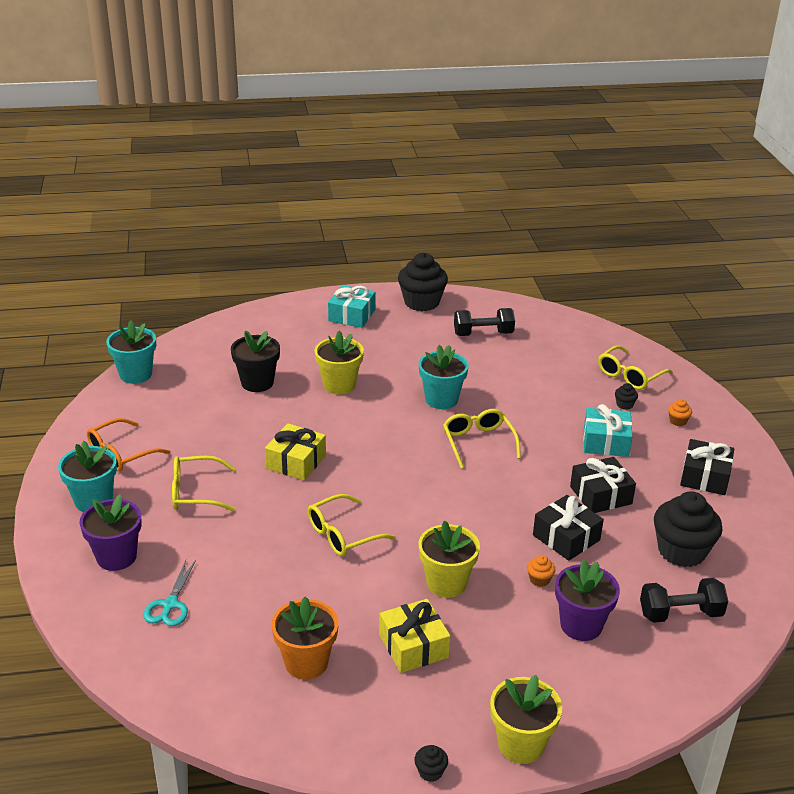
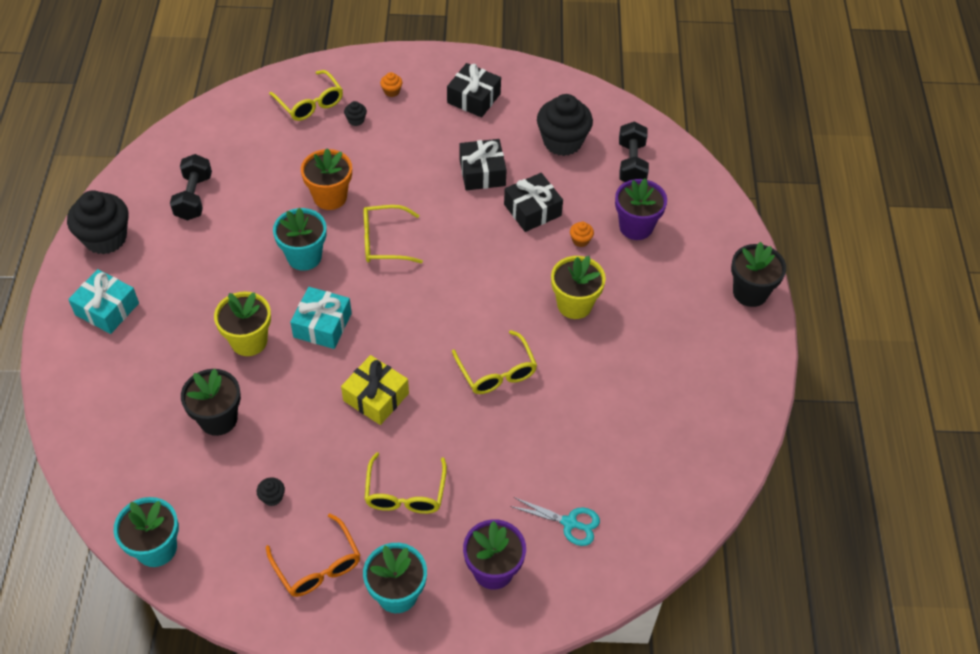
camera: 80 degrees left, 20 degrees up
orange flower pot [272,596,339,680] -> orange flower pot moved to [301,148,352,210]
yellow gift [379,599,451,673] -> none
black cupcake [414,745,448,782] -> black cupcake moved to [257,478,285,506]
yellow flower pot [490,675,562,764] -> black flower pot [731,242,786,307]
turquoise gift [583,404,633,457] -> turquoise gift moved to [290,287,352,349]

